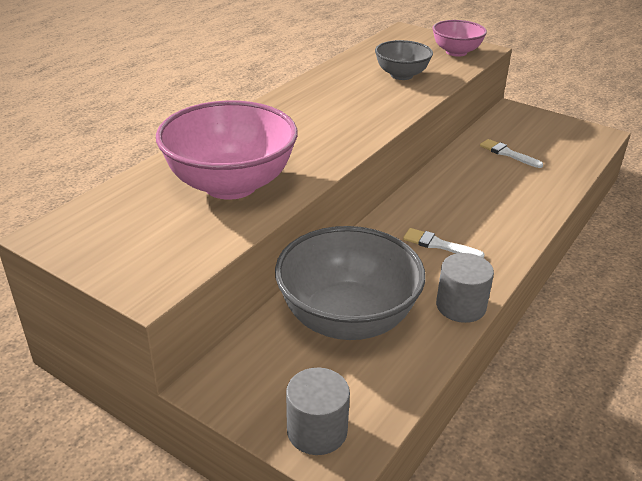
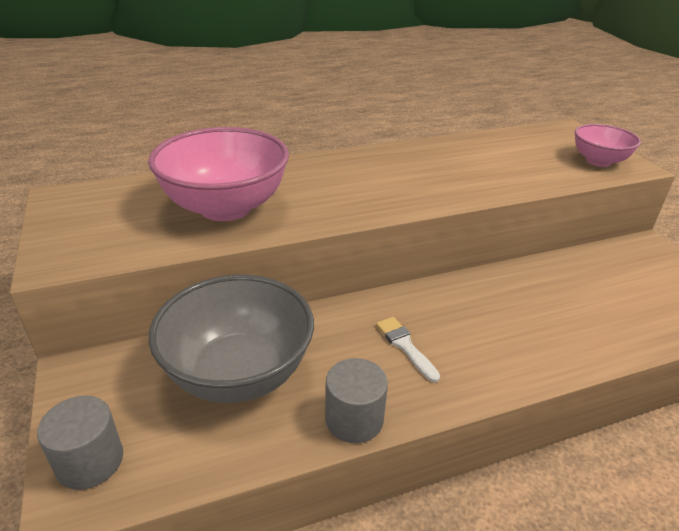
camera: 35 degrees right, 0 degrees up
grey bowl [375,40,433,80] -> none
white brush [480,139,543,168] -> none

